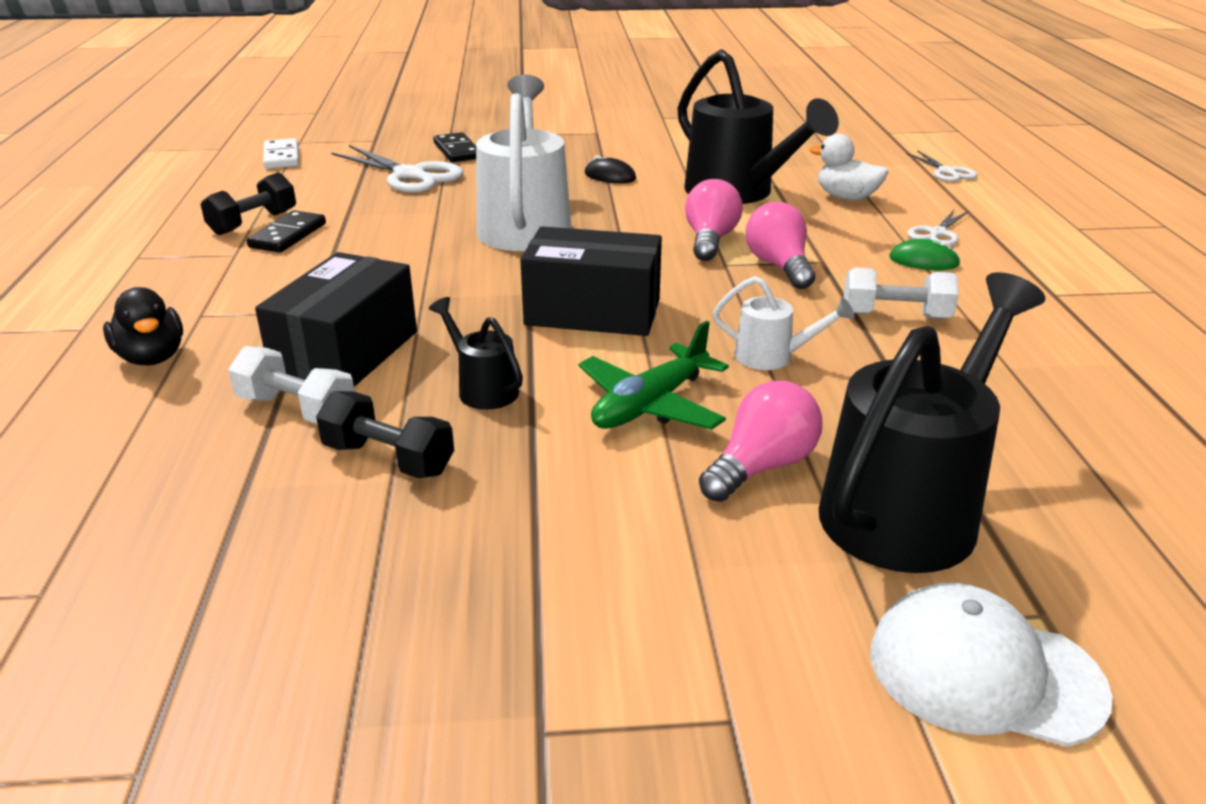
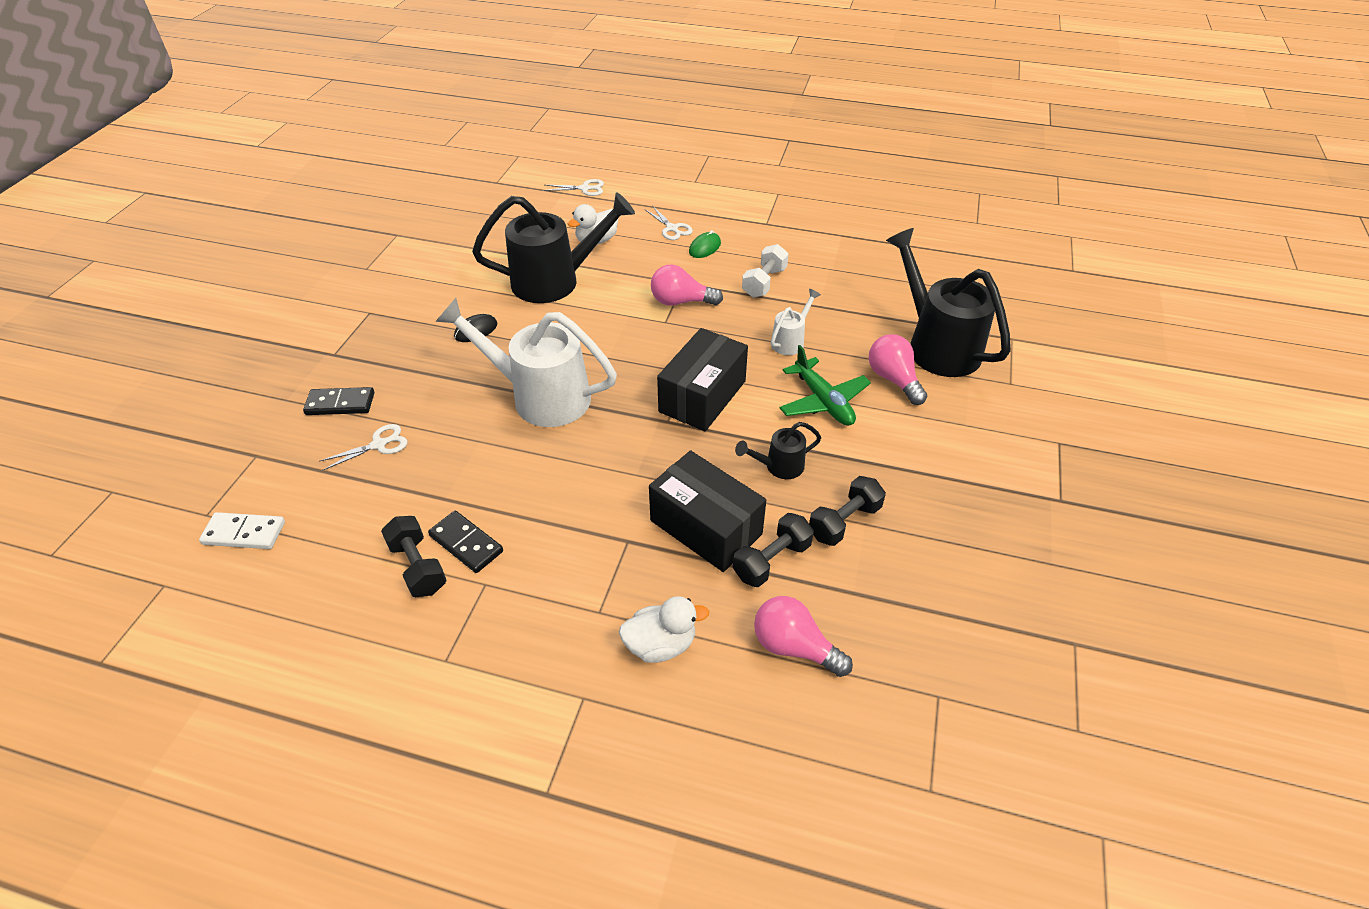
camera: 70 degrees left, 15 degrees up
black duck [103,287,183,365] -> white duck [619,596,709,663]
white dumbbell [228,346,355,424] -> black dumbbell [733,513,814,587]
white scissors [331,145,463,193] -> white scissors [319,424,407,470], size x0.55
pink light bulb [685,179,743,261] -> pink light bulb moved to [754,596,853,677]
white cap [870,583,1113,747] -> none

